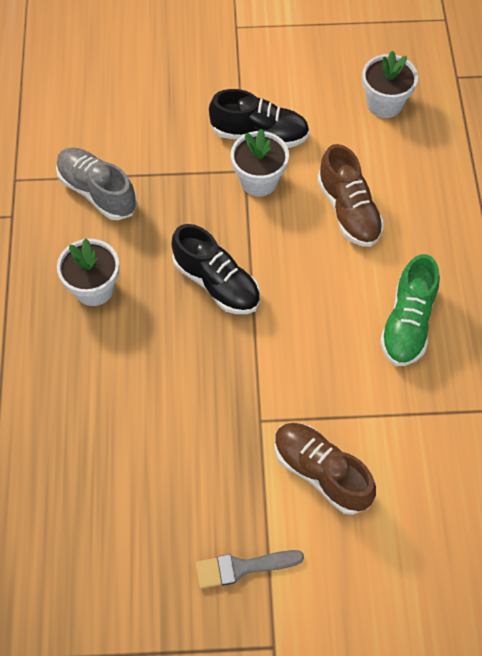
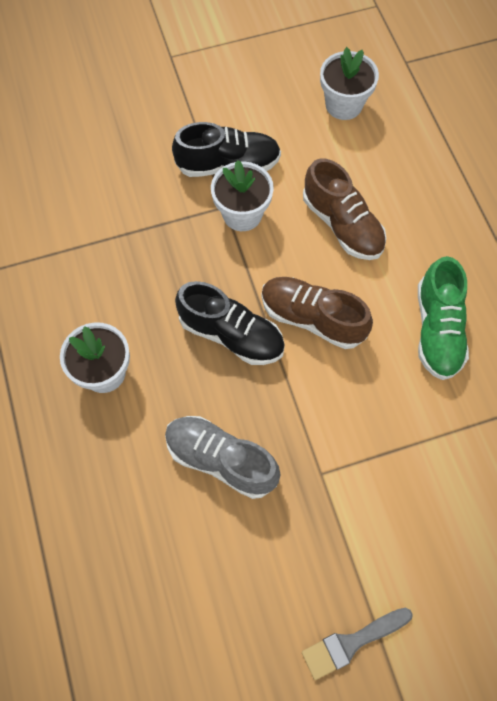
camera: 15 degrees left, 5 degrees up
grey shoe [56,148,137,220] -> grey shoe moved to [165,416,280,499]
brown shoe [274,423,376,515] -> brown shoe moved to [261,277,373,349]

